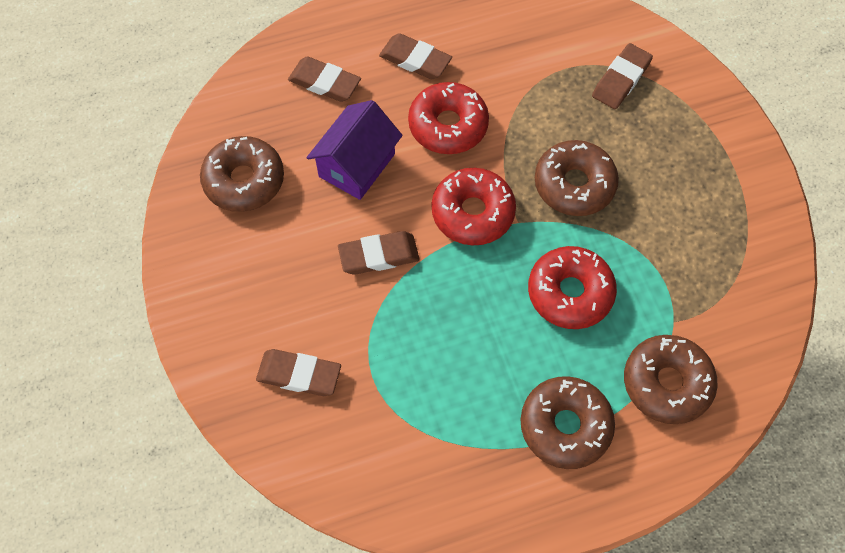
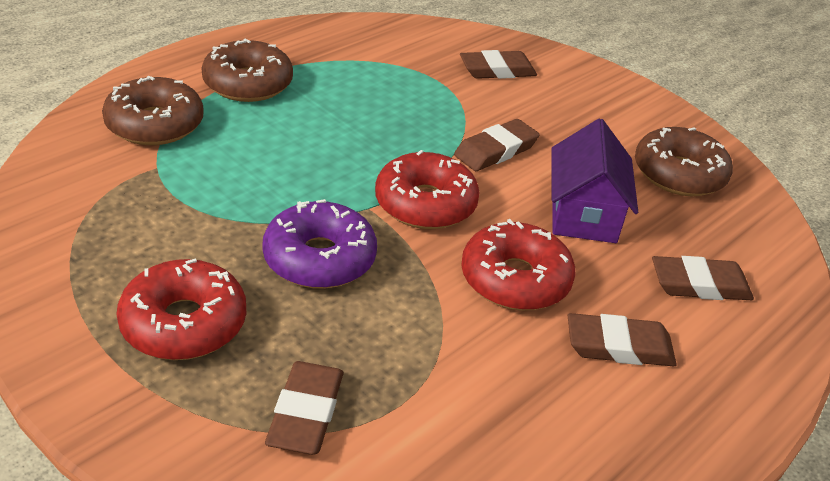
camera: 150 degrees right, 25 degrees down
red donut [528,246,617,329] -> red donut moved to [116,258,246,360]
brown donut [535,140,619,216] -> purple donut [262,199,377,289]

